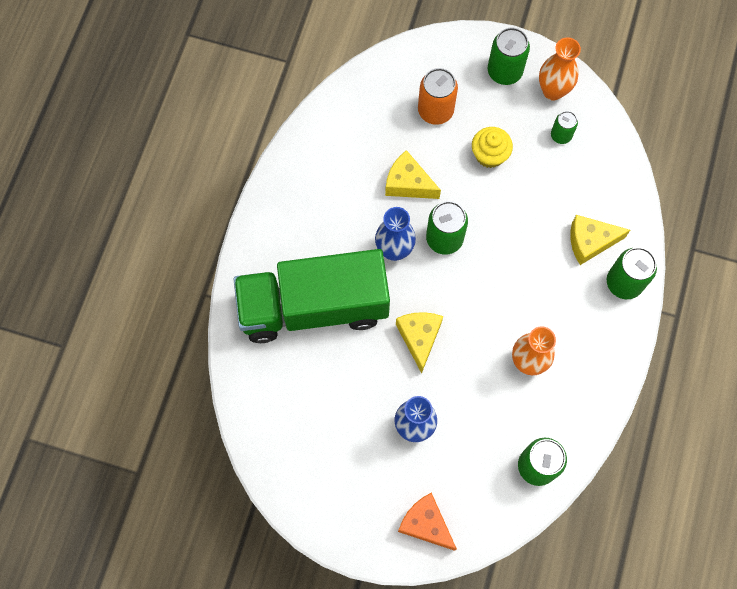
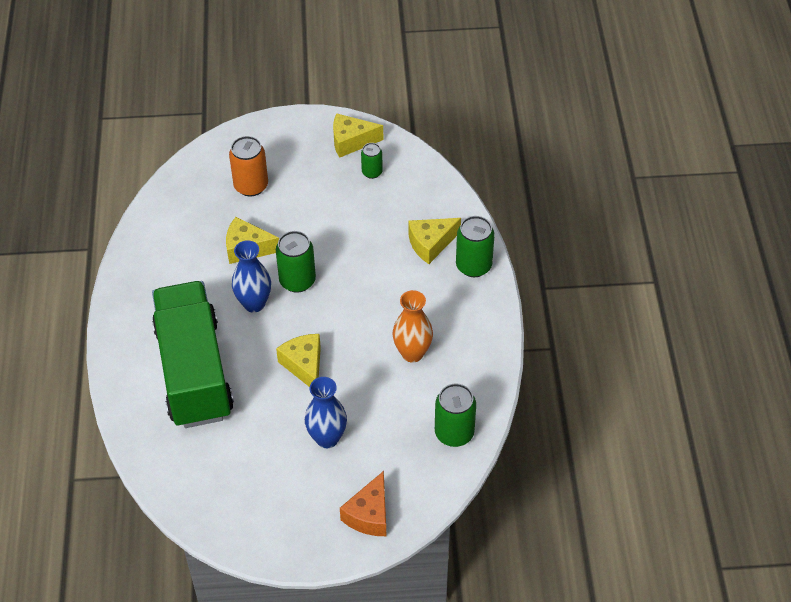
camera: 20 degrees left, 20 degrees down
green truck [234,249,390,343] -> green truck turned 105 degrees clockwise [152,281,234,428]
orange cheese [398,493,457,551] -> orange cheese turned 90 degrees counterclockwise [340,471,386,536]
yellow cupcake [472,127,513,168] -> none
green can [488,27,530,85] -> none
orange vase [539,37,581,101] -> yellow cheese [333,113,383,158]

